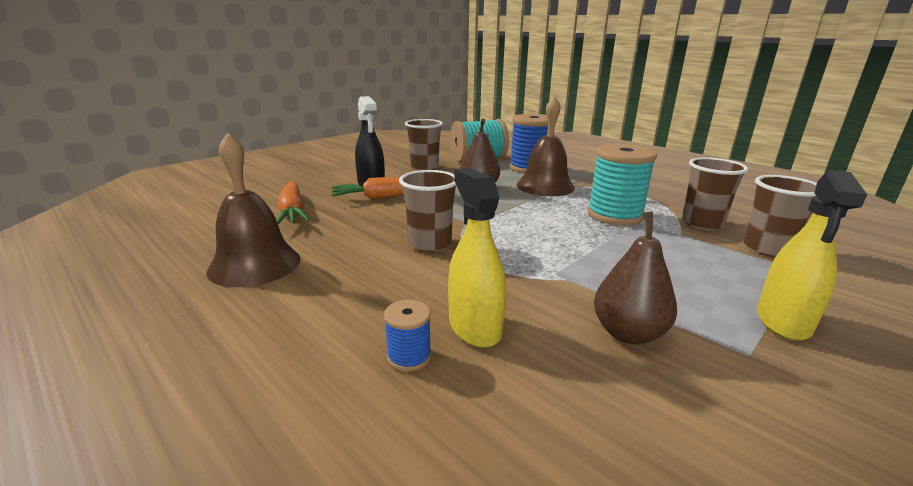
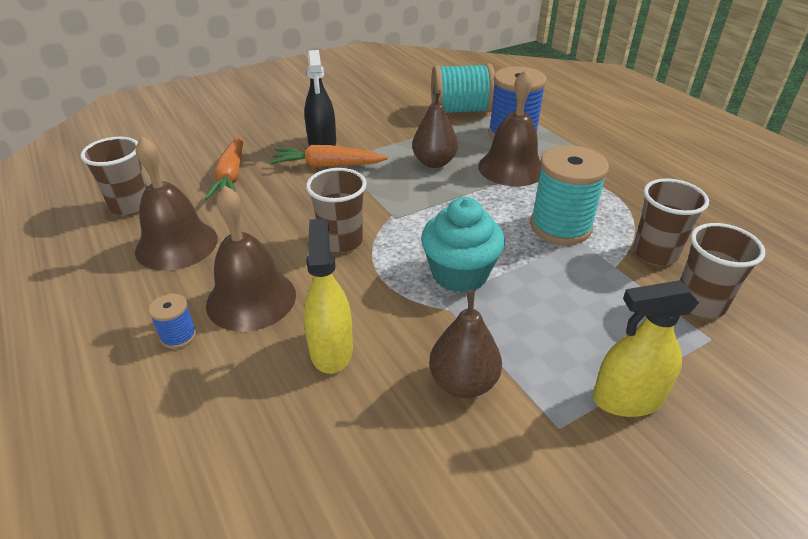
camera: 15 degrees right, 15 degrees up
blue spool [384,300,431,371] -> blue spool moved to [148,293,196,349]
brown cup [405,119,443,171] -> brown cup moved to [80,137,147,216]
yellow spray bottle [757,170,867,341] -> yellow spray bottle turned 45 degrees clockwise [593,280,699,417]
none -> brown bell [206,186,296,332]
none -> turquoise cupcake [421,197,505,293]

